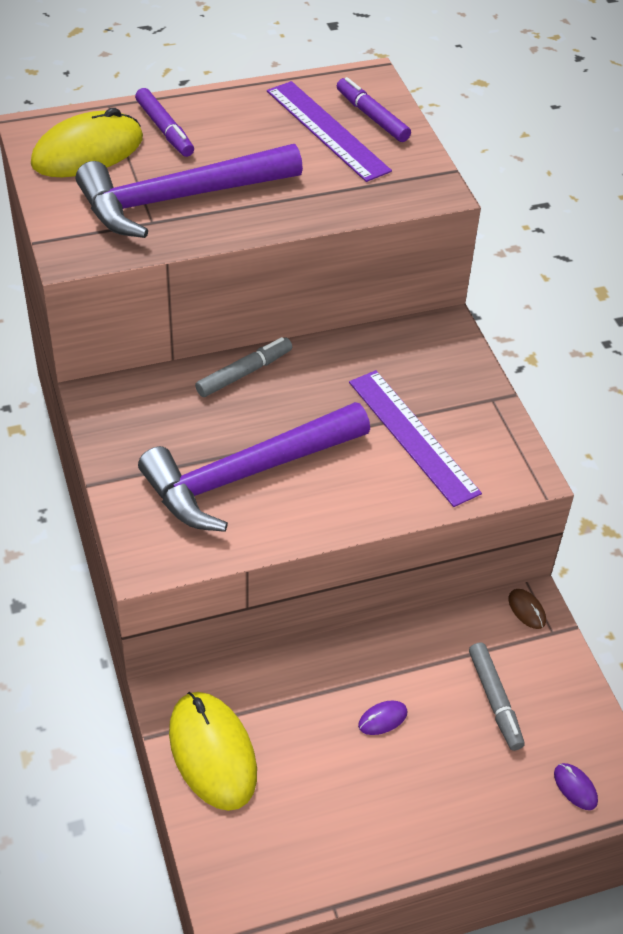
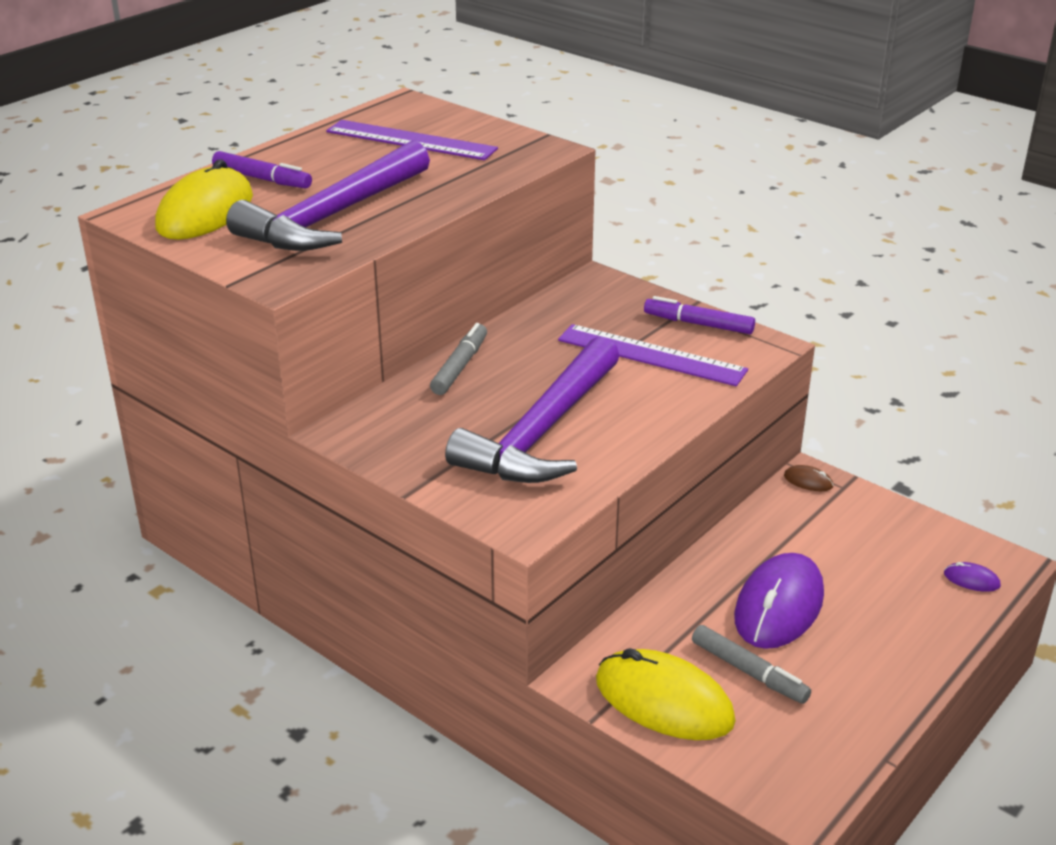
camera: 30 degrees left, 15 degrees down
purple marker [337,77,411,142] -> purple marker moved to [644,296,755,334]
purple mouse [358,701,407,735] -> purple mouse [734,553,824,649], size x2.45
grey marker [469,642,525,751] -> grey marker moved to [692,625,811,704]

